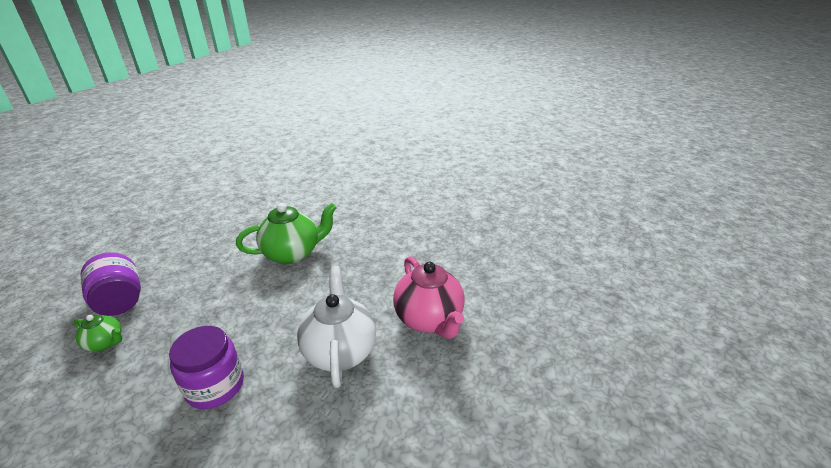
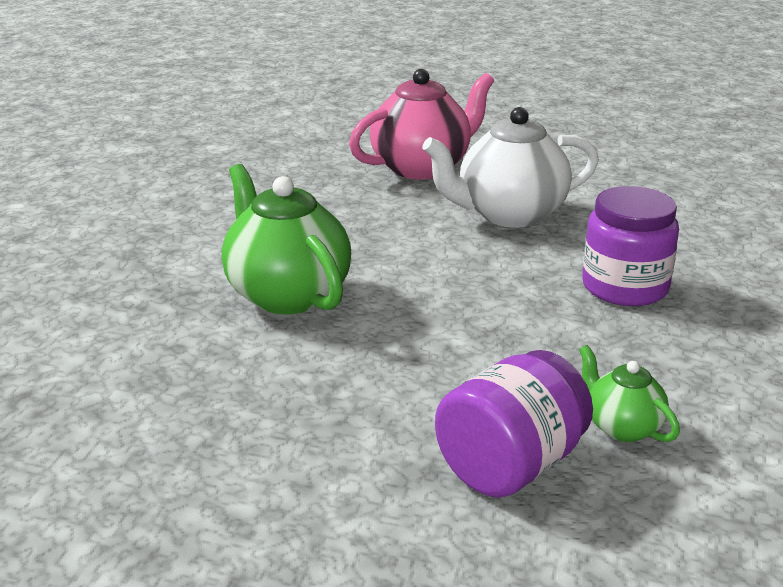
camera: 100 degrees left, 5 degrees down
green teapot [74,314,122,351] -> green teapot turned 45 degrees counterclockwise [579,345,680,442]

